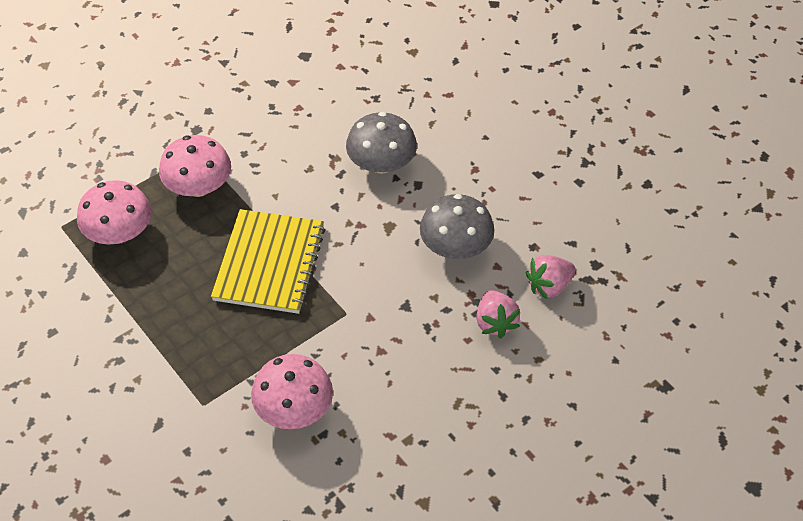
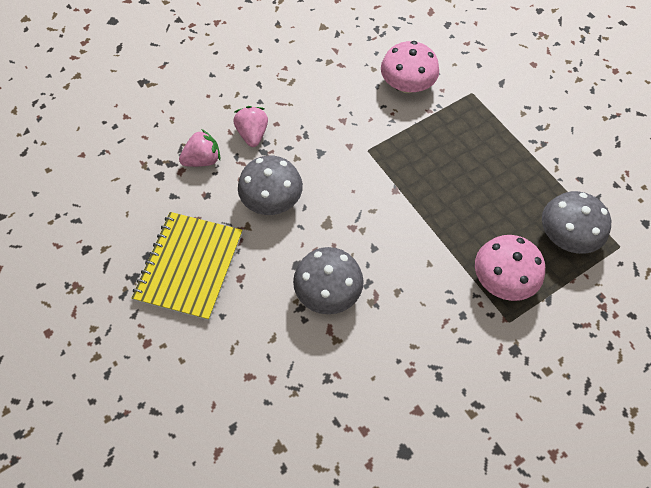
camera: 175 degrees left, 10 degrees up
pink mushroom [77,180,151,245] -> grey mushroom [542,191,611,254]
yellow notebook [211,209,325,314] -> yellow notebook moved to [132,212,243,320]

